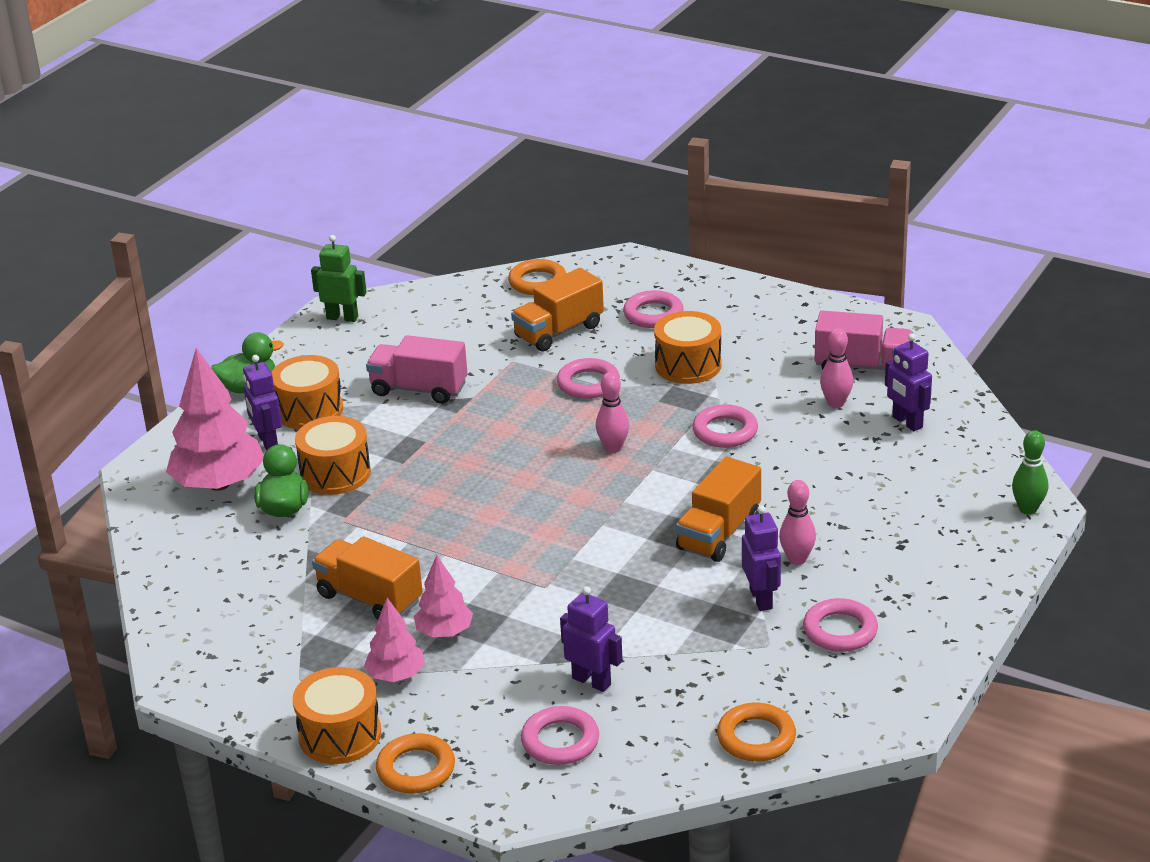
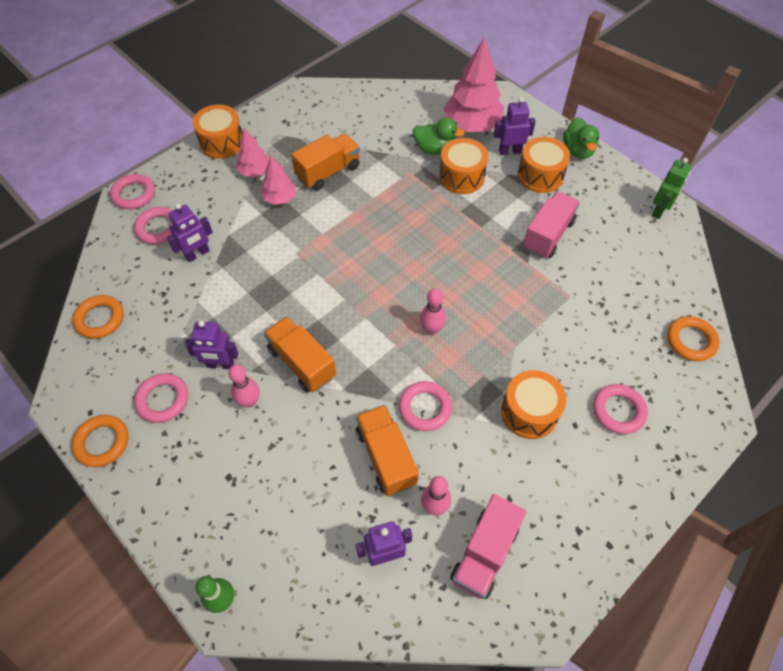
camera: 105 degrees right, 25 degrees up
orange ring [376,733,455,794] -> orange ring moved to [72,415,128,467]
orange truck [511,268,604,352] -> orange truck moved to [356,405,419,496]
pink ring [557,358,620,399] -> pink ring moved to [110,174,155,209]

